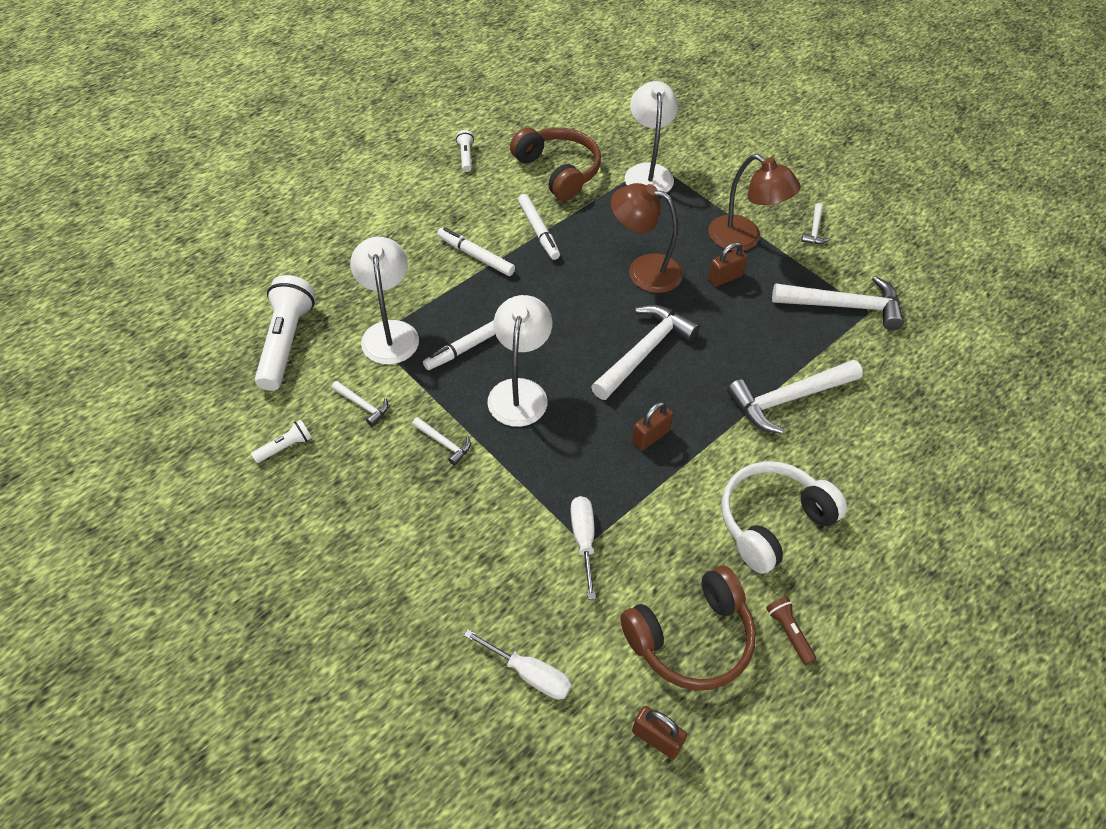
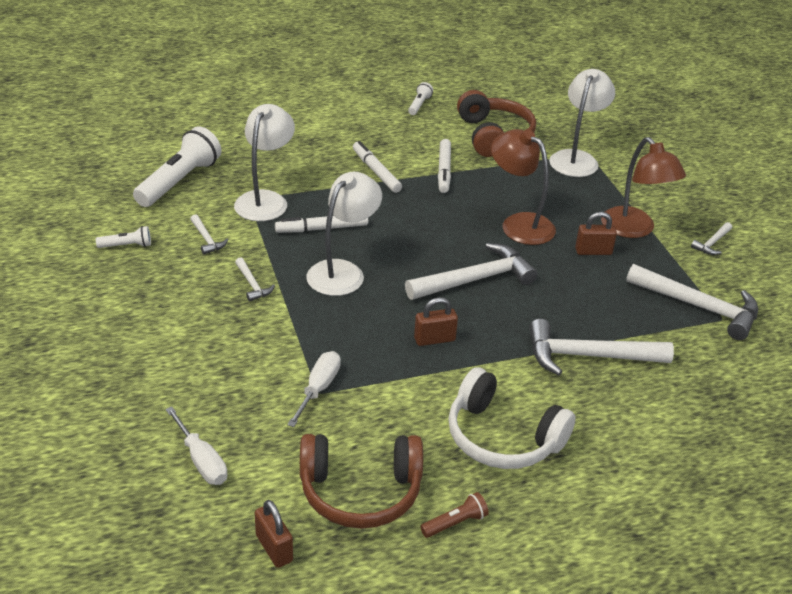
camera: 25 degrees right, 15 degrees down
white headphones [721,461,847,574] -> white headphones turned 135 degrees counterclockwise [448,367,576,469]
brown flashlight [766,597,816,665] -> brown flashlight turned 60 degrees clockwise [420,492,489,538]

